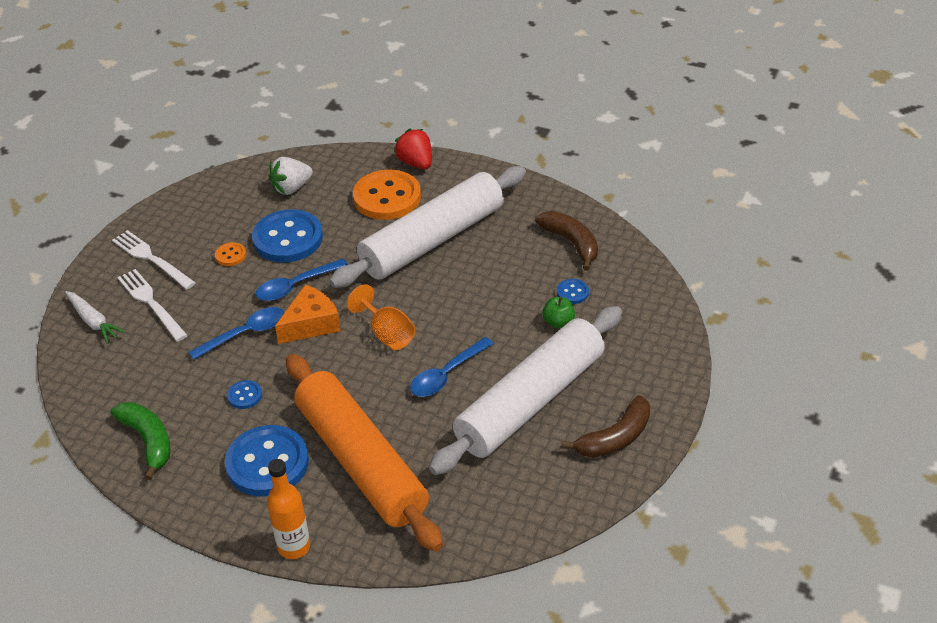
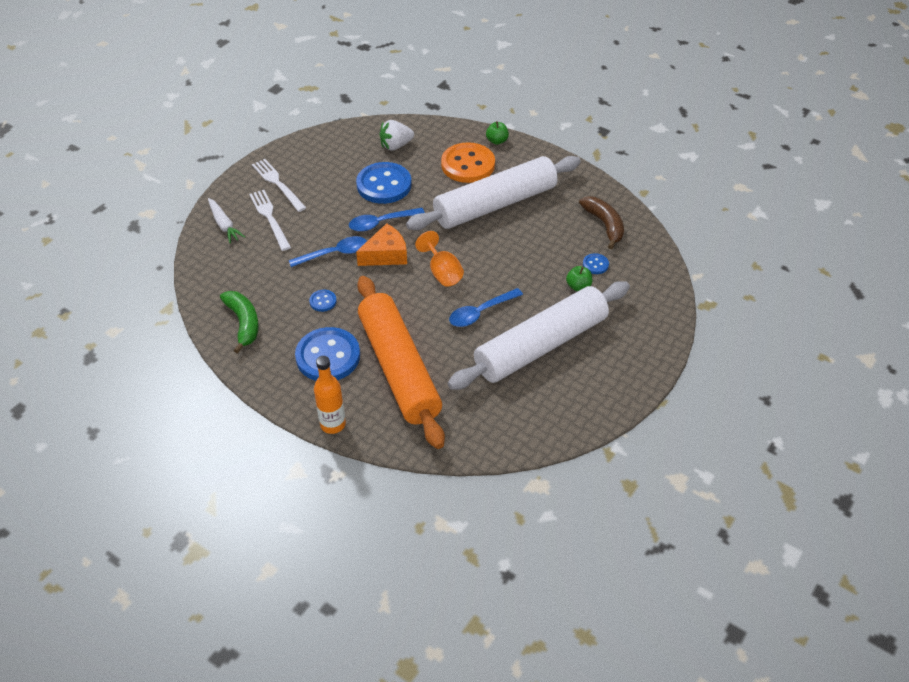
camera: 10 degrees right, 5 degrees up
orange button [215,242,246,266] -> none
red strawberry [394,129,432,169] -> green apple [486,121,509,145]
brown banana [561,395,650,458] -> none

